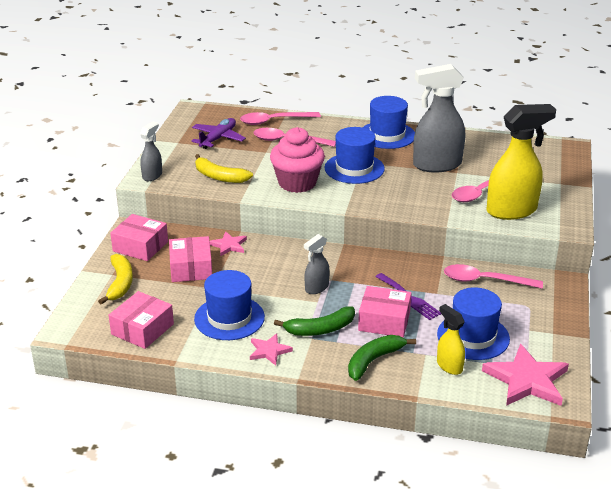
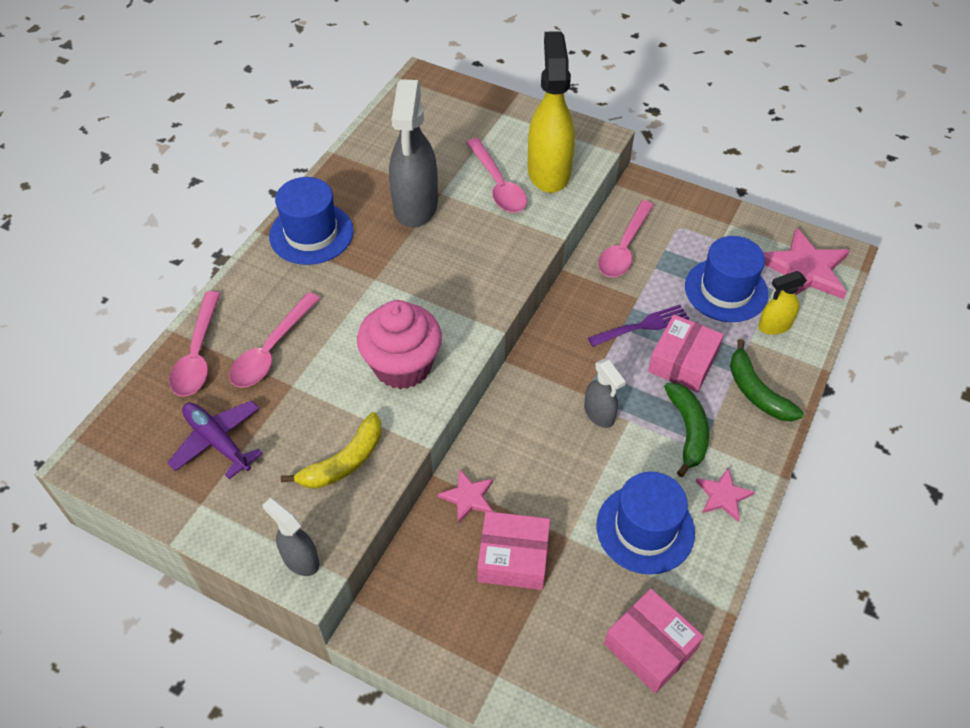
camera: 75 degrees left, 20 degrees up
yellow banana [98,254,133,305] -> none
pink box [110,214,168,261] -> none
blue hat [325,127,385,184] -> none

